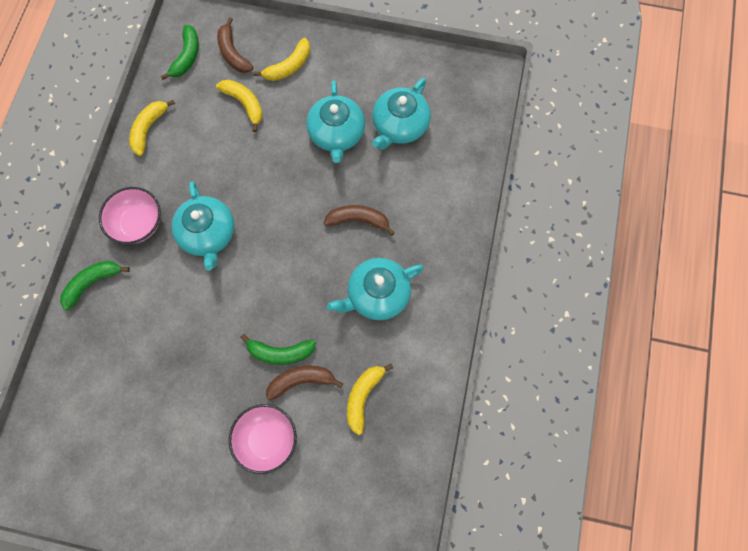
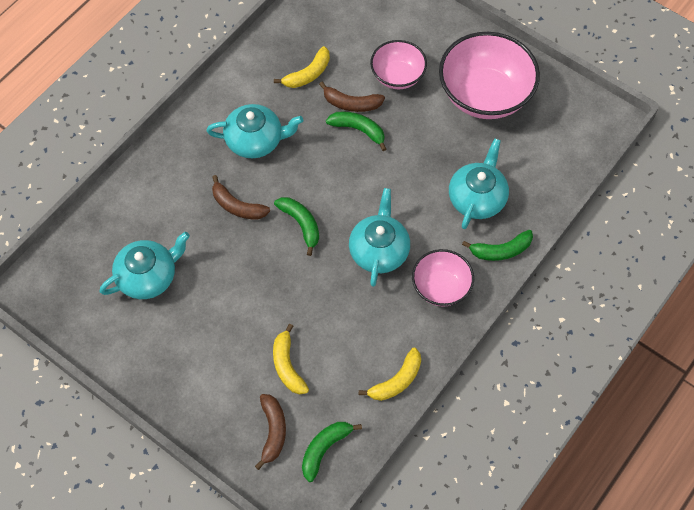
camera: 155 degrees left, 10 degrees down
yellow banana [254,38,310,81] -> none
turquoise teapot [306,80,365,163] -> turquoise teapot moved to [449,138,509,229]
none -> green banana [274,197,319,256]
none -> pink bowl [439,32,540,119]

